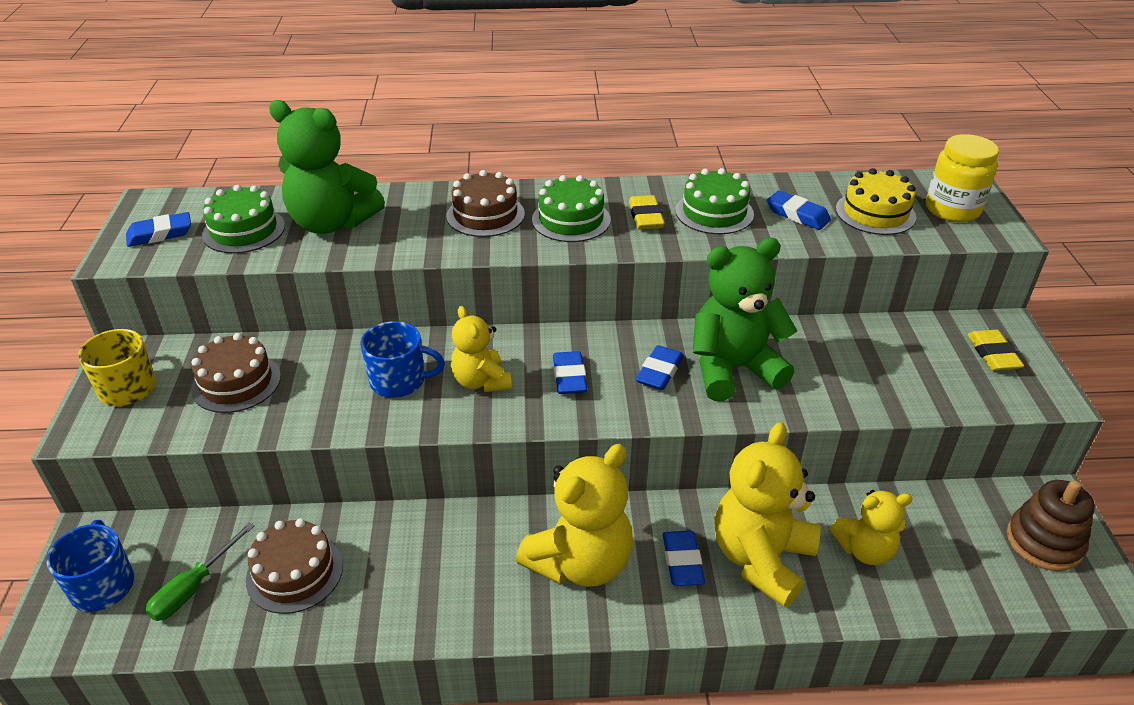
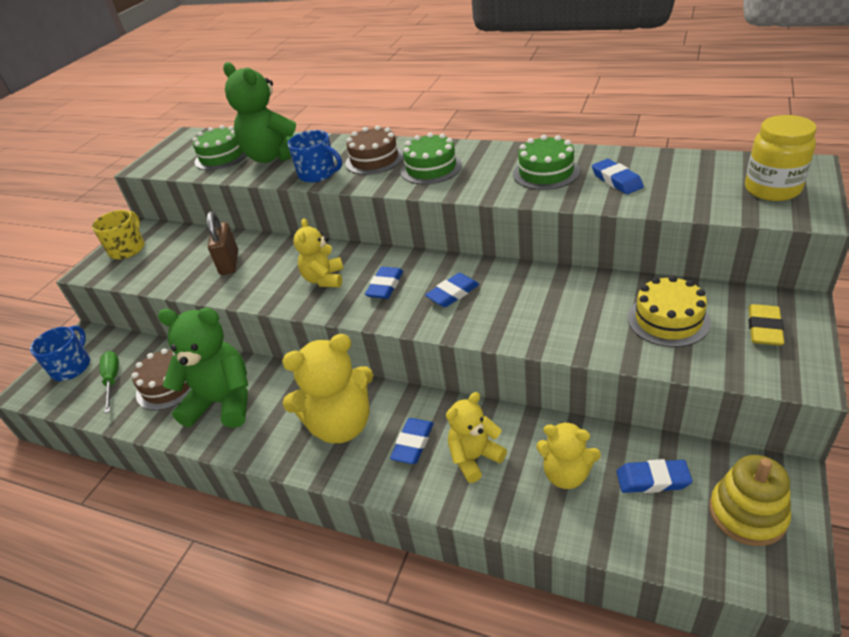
camera: 30 degrees right, 0 degrees up
blue eraser [126,212,191,247] -> blue eraser moved to [617,459,693,493]
green screwdriver [146,522,255,621] -> green screwdriver turned 105 degrees clockwise [100,351,119,413]
brown cake [191,333,281,413] -> none
blue mug [360,321,445,398] -> blue mug moved to [287,130,342,183]
yellow eraser [629,195,665,230] -> none
green teddy bear [693,238,797,401] -> green teddy bear moved to [158,308,248,428]
yellow teddy bear [714,422,821,608] -> yellow teddy bear [446,392,507,483], size x0.60
yellow cake [836,168,916,235] -> yellow cake moved to [628,275,711,347]
brown stacking toy [1007,480,1095,571] -> yellow stacking toy [709,455,791,546]
none -> brown padlock [207,211,238,275]

